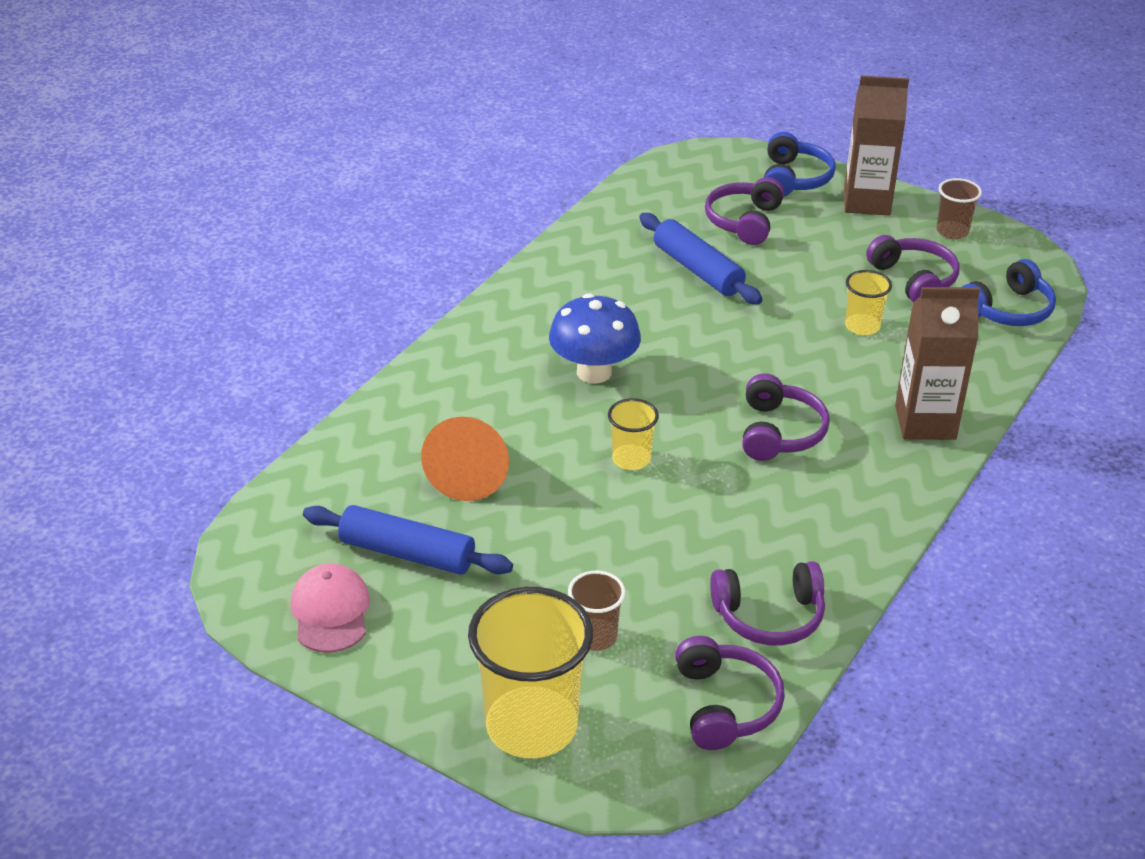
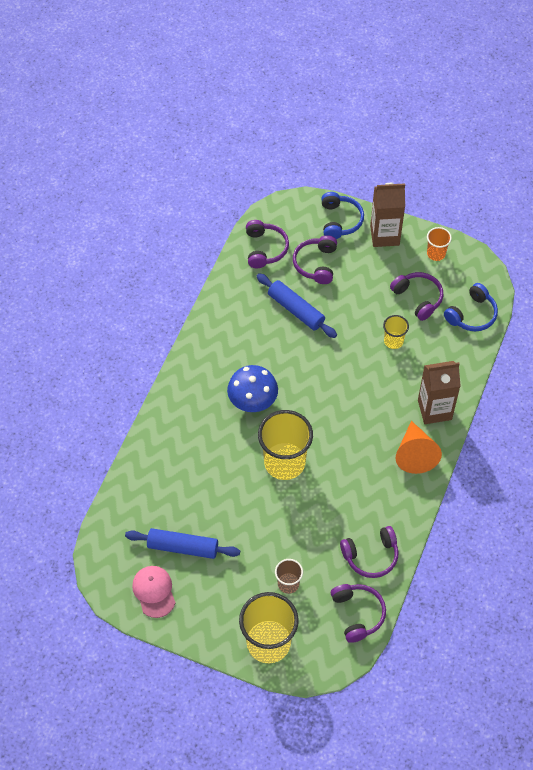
camera: 10 degrees left, 20 degrees up
orange cone [421,417,509,501] -> orange cone moved to [396,421,442,474]
yellow cup [608,398,659,470] -> yellow cup [258,410,313,480], size x2.00
purple headphones [742,373,830,461] -> purple headphones moved to [246,220,289,268]
brown cup [936,178,982,239] -> orange cup [427,227,452,261]

